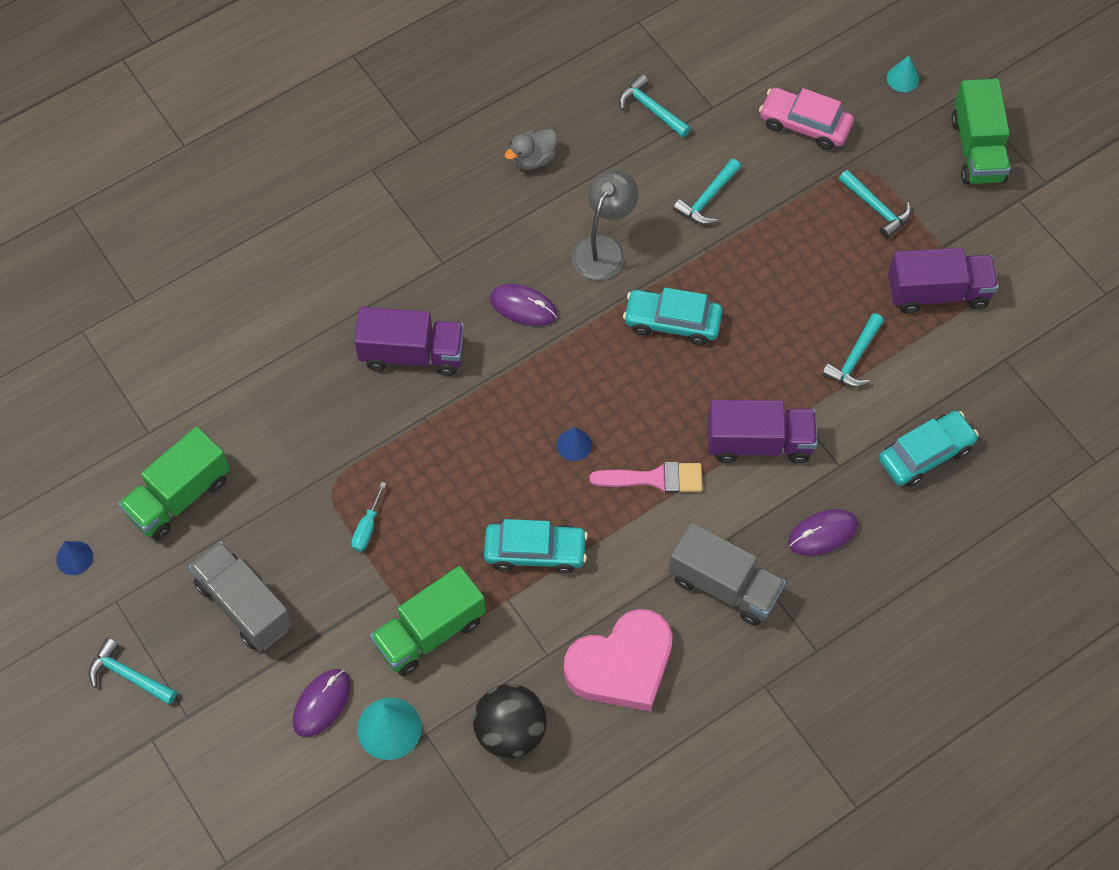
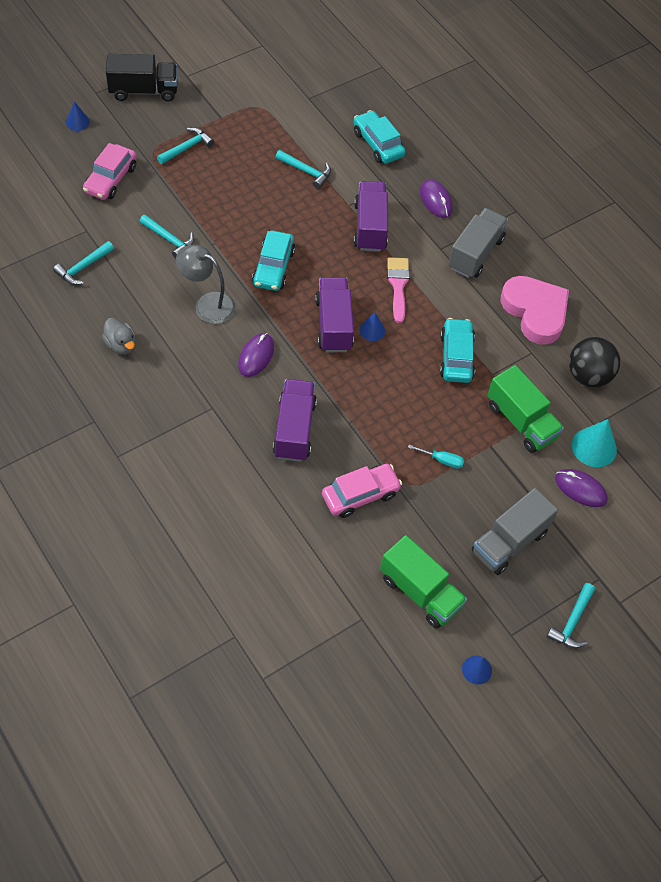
camera: 95 degrees left, 5 degrees down
turquoise cone [887,55,919,92] -> blue cone [66,102,90,131]
purple truck [888,248,999,313] -> purple truck moved to [315,277,354,352]
green truck [951,79,1010,184] -> black truck [106,54,177,102]
none -> pink car [322,464,402,518]

